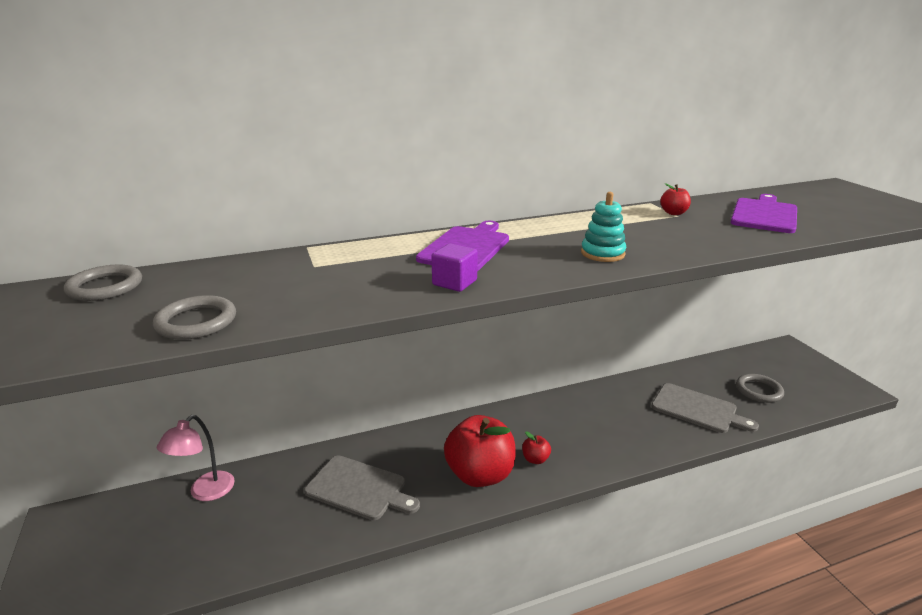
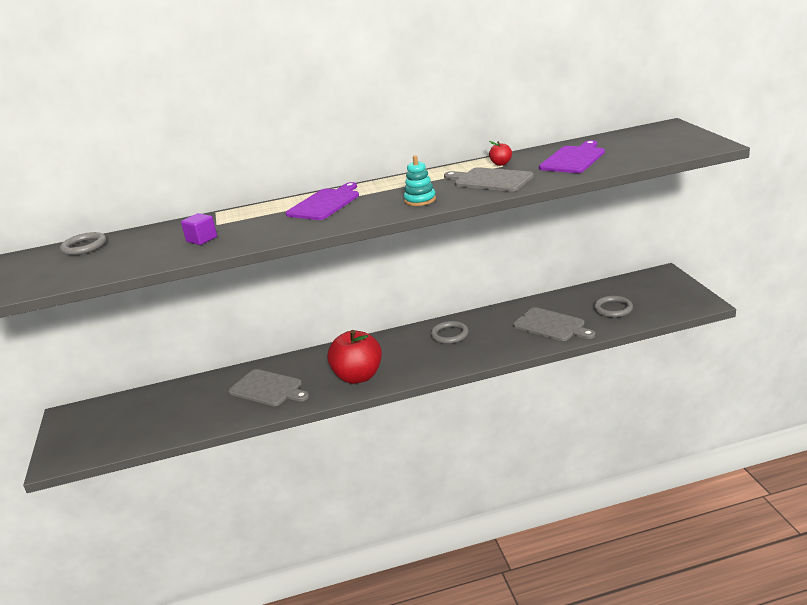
camera: 10 degrees right, 0 degrees up
grey ring [153,295,236,339] -> grey ring moved to [430,321,469,344]
pink lamp [157,415,235,501] -> none
purple cube [431,243,478,292] -> purple cube moved to [181,213,217,245]
red apple [522,431,551,464] -> none
none -> grey cutting board [444,167,534,192]

